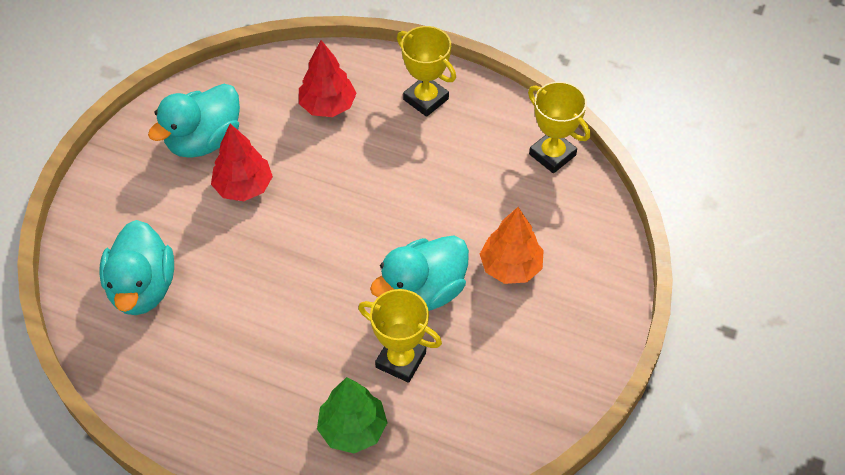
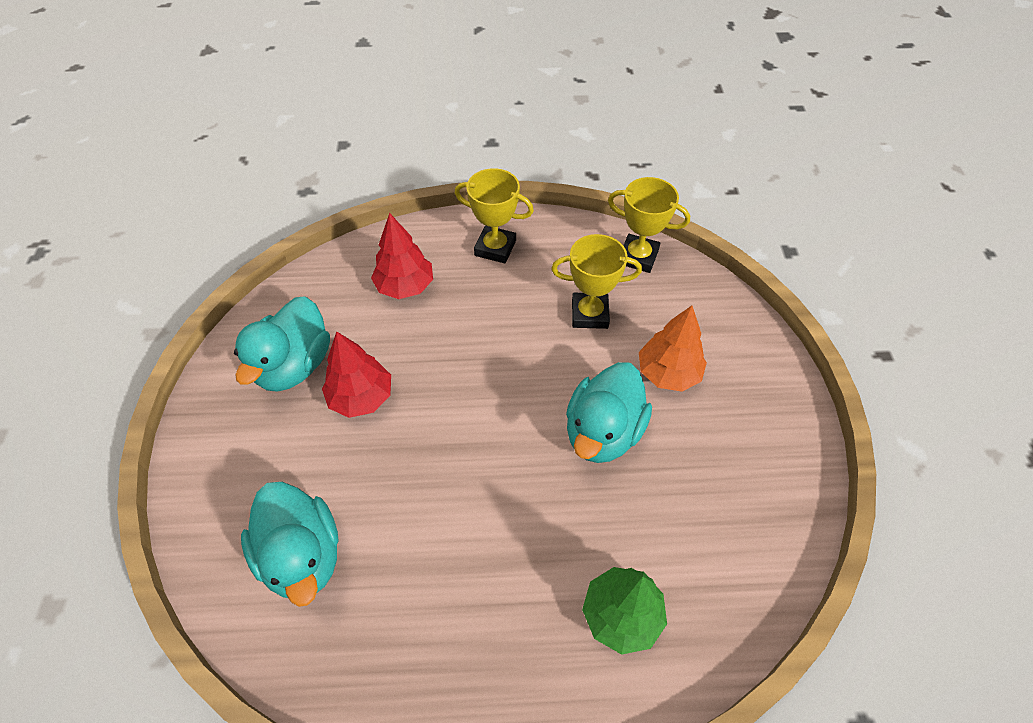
camera: 25 degrees left, 0 degrees up
yellow trophy [358,289,442,383] -> yellow trophy moved to [551,234,642,329]

